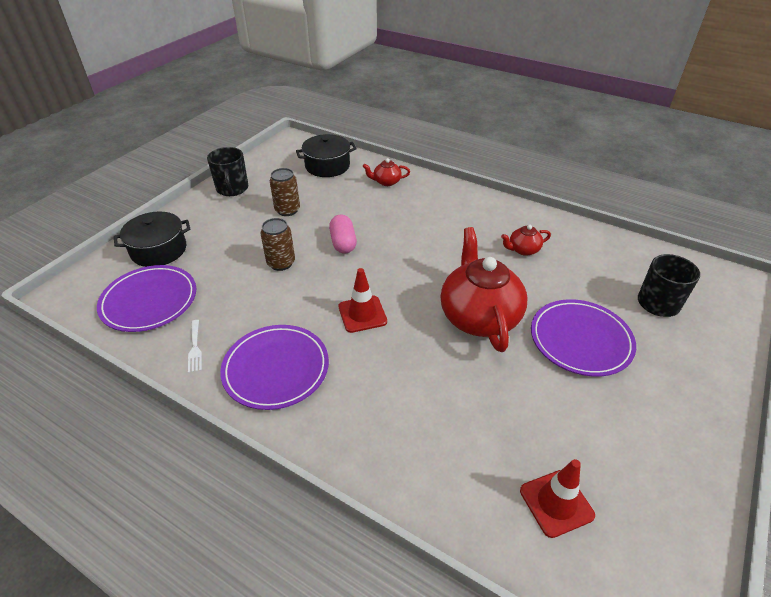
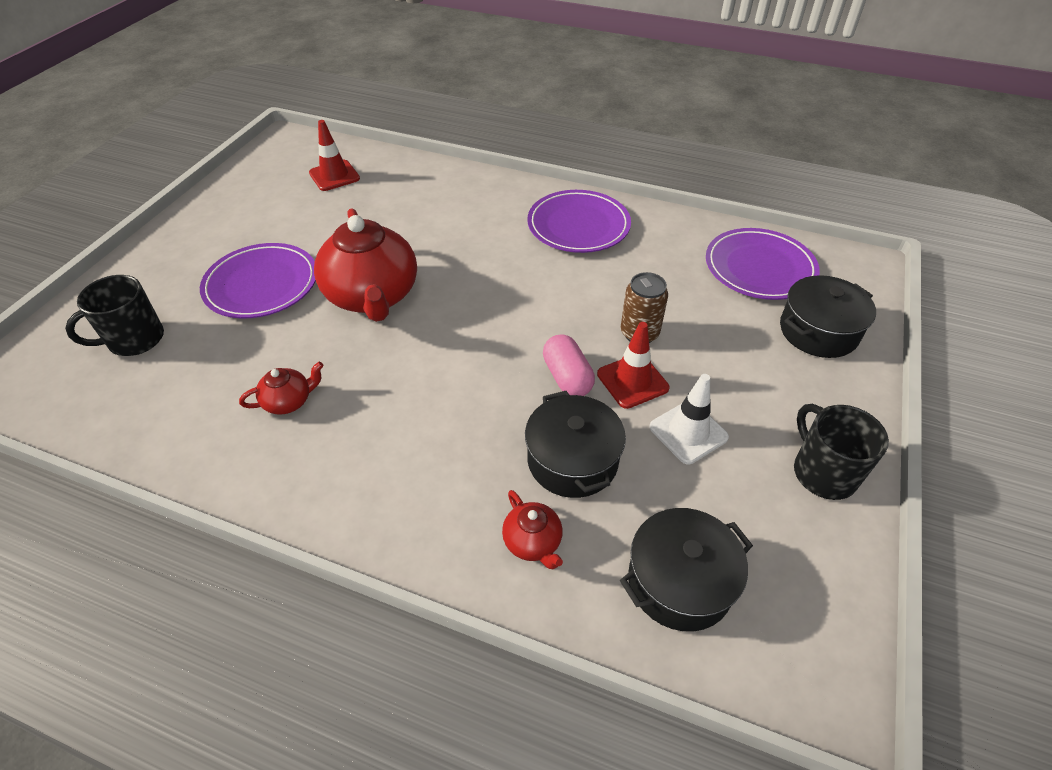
camera: 170 degrees right, 5 degrees up
white fork [188,320,202,373] -> none
brown can [270,168,300,216] -> white traffic cone [649,374,729,464]
red traffic cone [339,268,387,333] -> red traffic cone moved to [597,322,669,409]
red teapot [363,158,410,186] -> red teapot turned 75 degrees clockwise [502,490,563,569]
none -> black pot [525,391,626,498]

